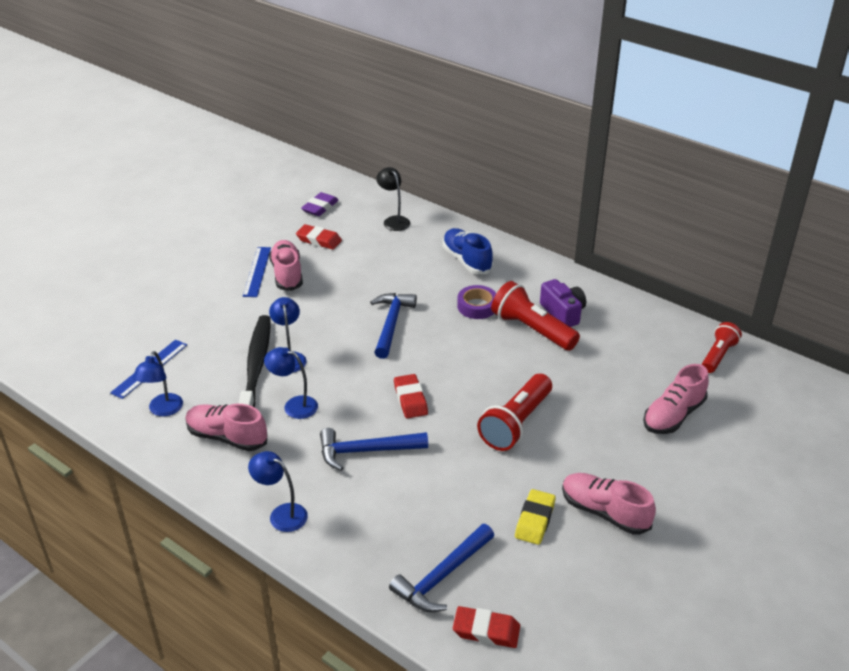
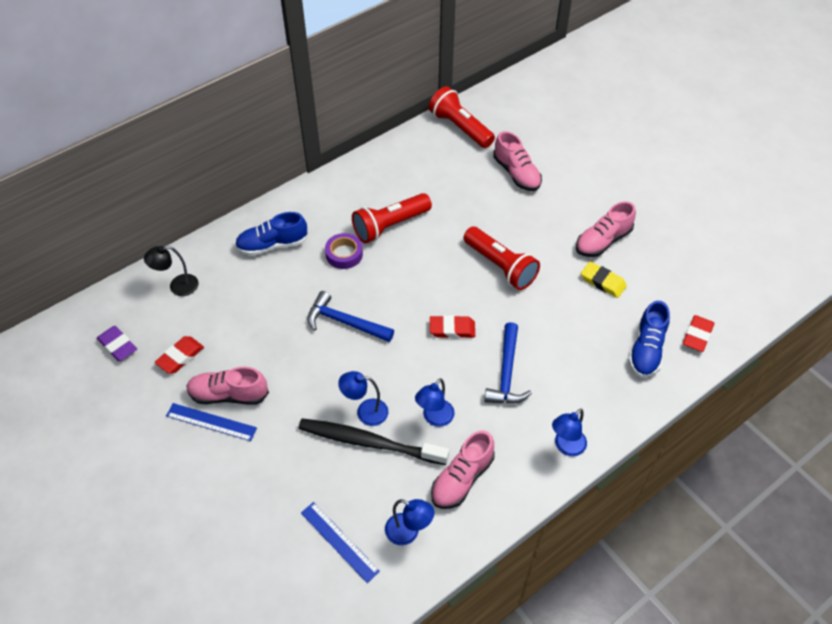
camera: 75 degrees left, 15 degrees up
blue hammer [389,524,494,612] -> blue shoe [628,301,670,378]
purple camera [540,279,586,327] -> none
red flashlight [702,322,742,373] -> red flashlight [429,86,495,148], size x1.57

